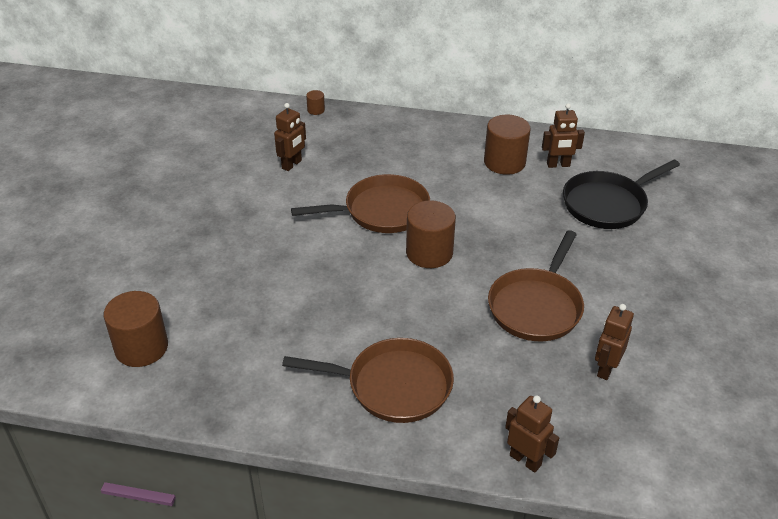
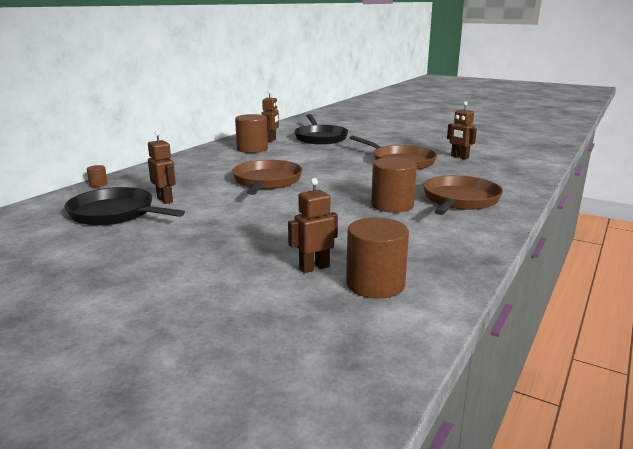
camera: 70 degrees left, 20 degrees down
brown cylinder [406,200,456,268] -> brown cylinder moved to [371,157,417,213]
brown robot [505,395,559,473] -> brown robot moved to [288,178,338,273]
none -> black pan [64,187,185,226]

